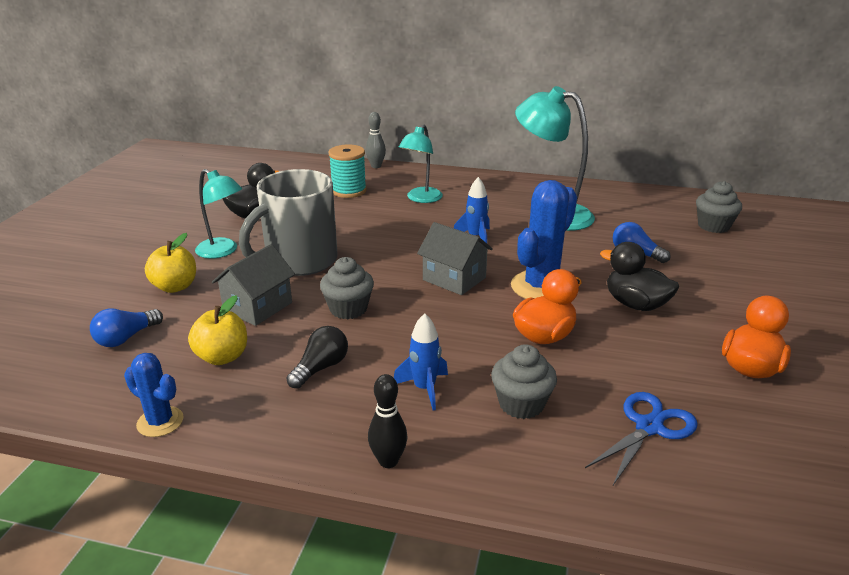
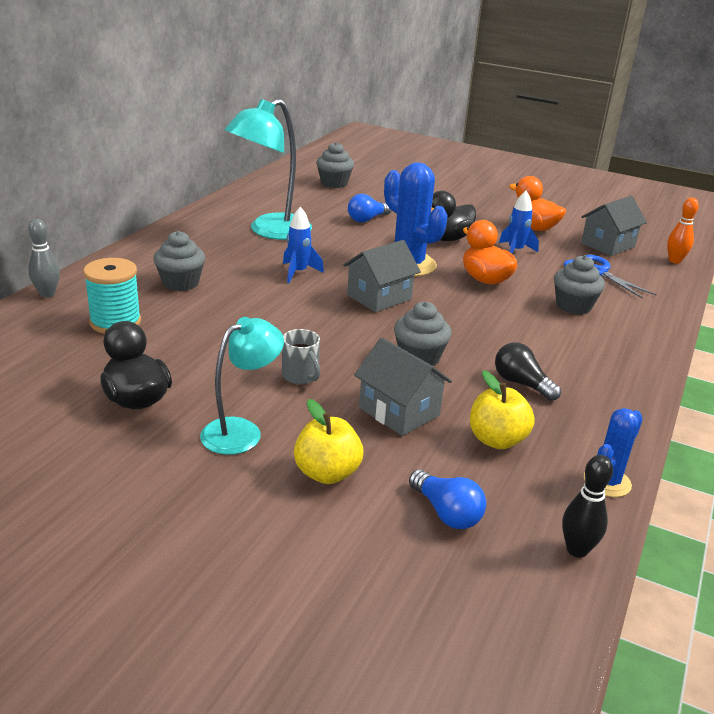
camera: 80 degrees left, 0 degrees up
grey mug [239,169,338,276] -> grey mug [282,329,320,384], size x0.41
black bowling pin [368,374,408,468] -> black bowling pin moved to [562,455,613,558]
blue rocket [394,314,448,411] -> blue rocket moved to [499,191,539,253]
turquoise lamp [399,125,443,203] -> grey cupcake [153,231,205,291]
none -> grey house [581,196,647,256]
none -> orange bowling pin [667,198,699,264]

